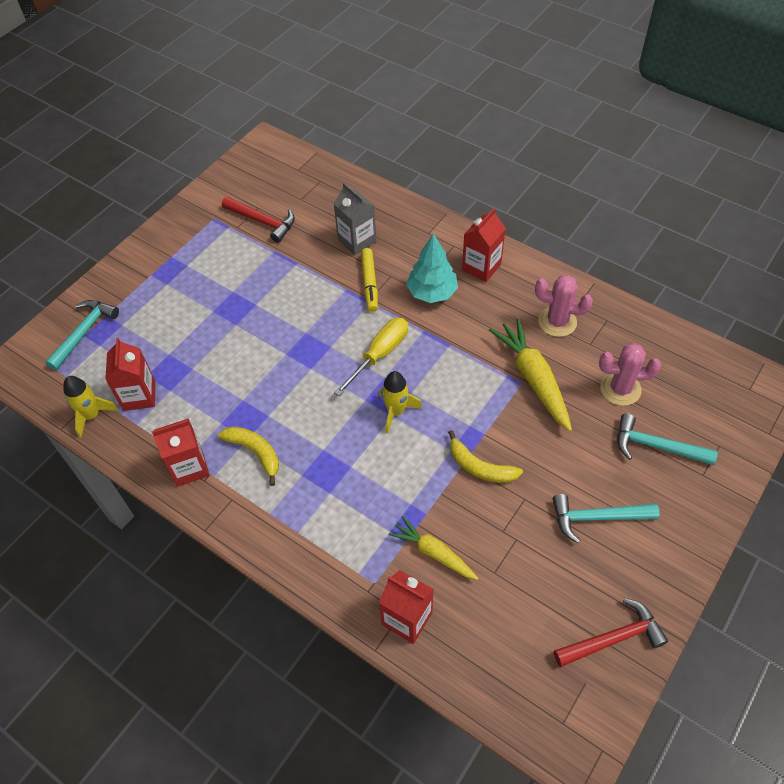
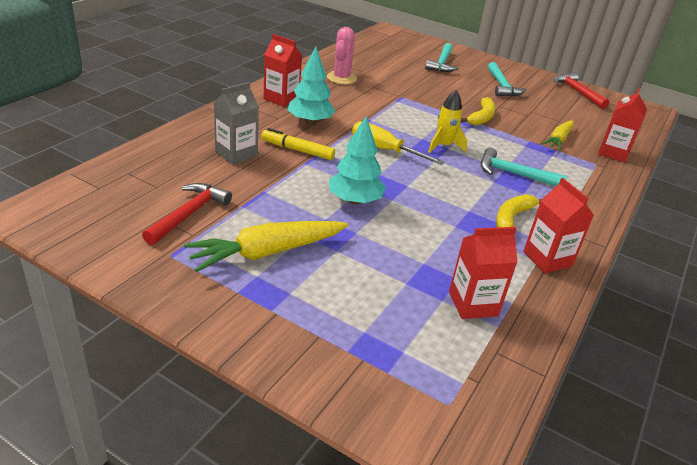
camera: 100 degrees left, 20 degrees down
turquoise hammer [45,300,119,370] -> turquoise hammer moved to [481,147,567,186]
yellow rocket [64,376,119,438] -> none
yellow marker [361,248,378,312] -> yellow marker turned 150 degrees counterclockwise [261,128,335,160]
yellow carrot [489,318,572,431] -> yellow carrot moved to [184,221,348,272]
pink cactus [599,343,661,406] -> none
none -> turquoise tree [329,117,386,204]

